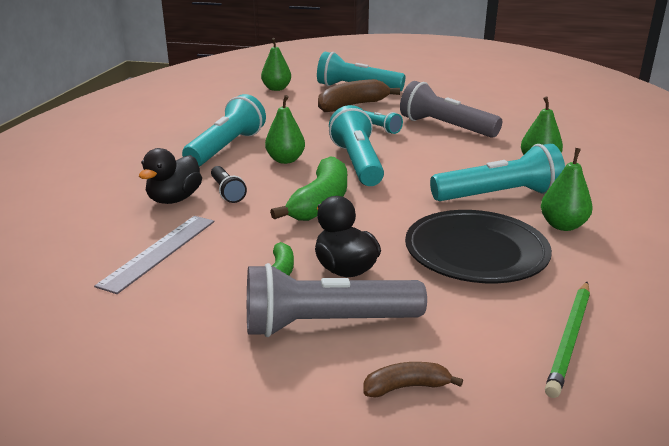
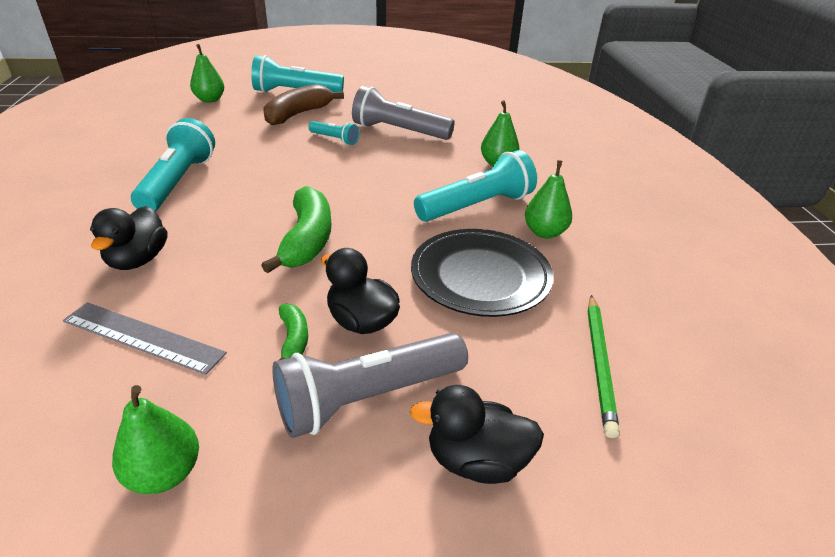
camera: 20 degrees left, 10 degrees up
grey ruler [94,216,215,294] -> grey ruler turned 75 degrees counterclockwise [63,302,227,375]
black flashlight [211,166,247,203] -> none
green pear [265,95,305,164] -> green pear moved to [112,385,199,494]
turquoise flashlight [329,105,384,186] -> none
brown banana [363,362,463,398] -> black duck [410,385,544,484]

